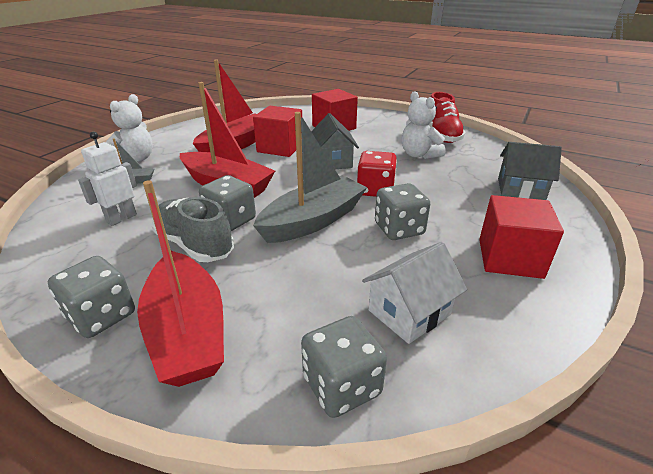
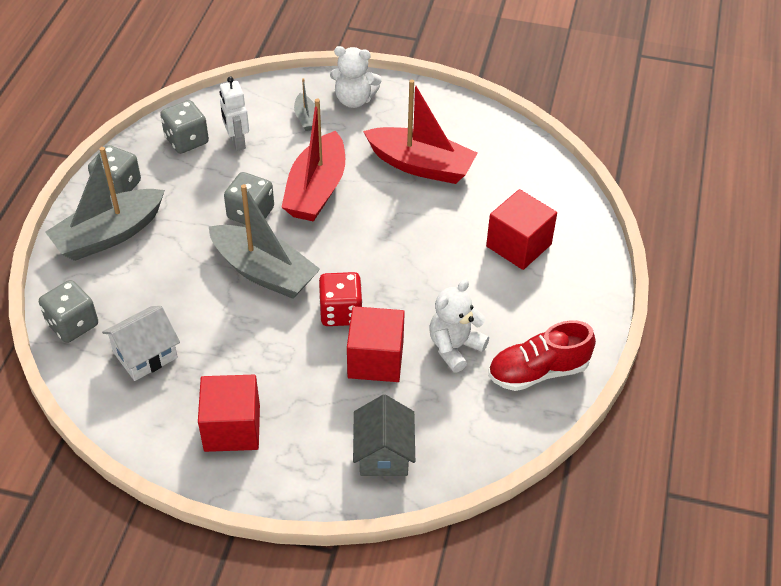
camera: 75 degrees right, 15 degrees up
white robot [78,132,137,226] -> white robot turned 135 degrees counterclockwise [220,76,249,151]
red boat [137,180,224,387] -> grey boat [45,147,165,261]
grey shoe [152,197,234,262] -> none
red cube [253,106,302,157] -> red cube moved to [347,306,405,382]
grey house [311,113,359,169] -> none
white house [362,242,467,344] -> white house turned 75 degrees counterclockwise [102,306,180,381]
grey dice [375,183,430,240] -> grey dice moved to [160,100,209,154]

